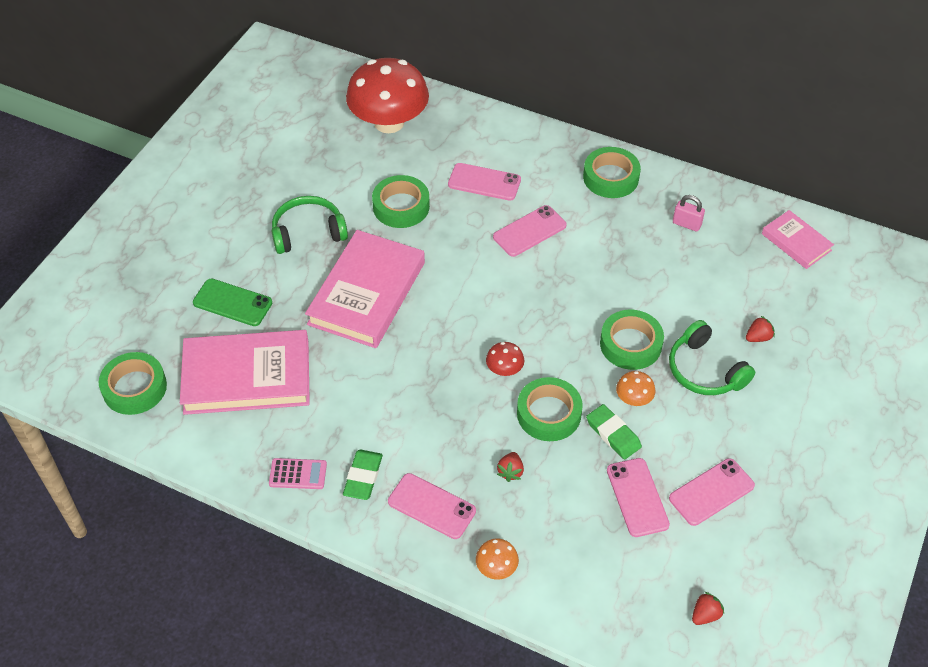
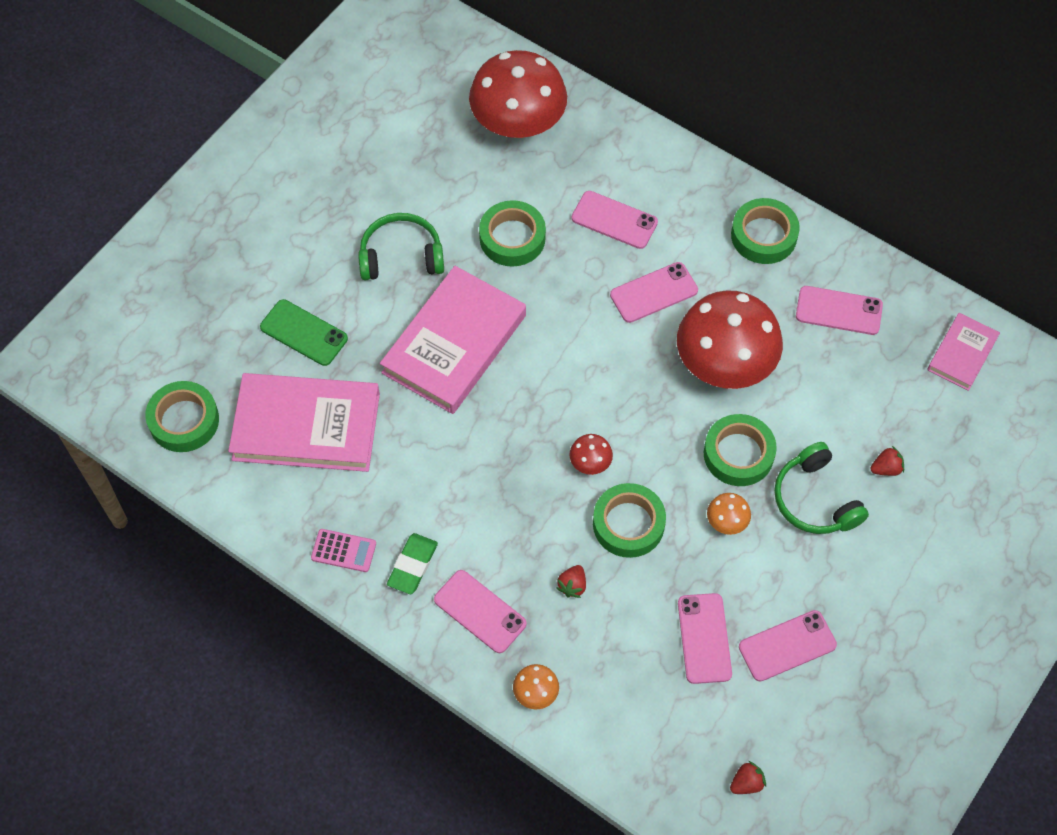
camera: 10 degrees right, 10 degrees up
green eraser [586,404,642,460] -> none
pink padlock [673,195,705,232] -> pink phone [796,286,883,335]
pink book [762,210,834,269] -> pink book turned 60 degrees clockwise [927,313,1000,391]
none -> red mushroom [677,290,783,389]

